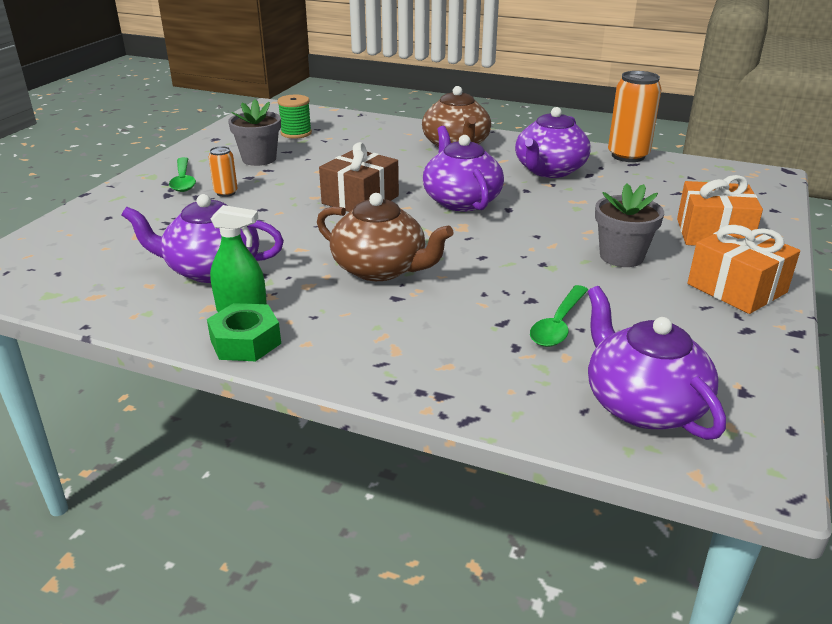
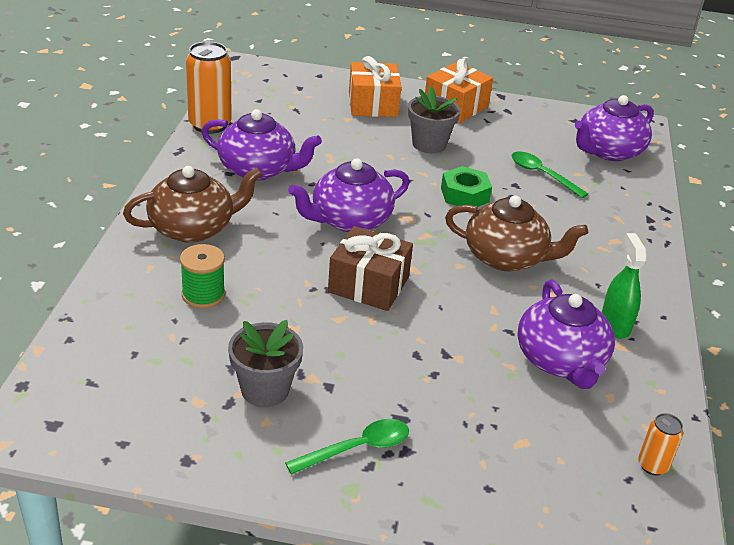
camera: 105 degrees left, 5 degrees up
green nut [207,303,281,361] -> green nut moved to [441,166,492,207]
orange can [208,146,238,197] -> orange can moved to [638,413,683,475]
green spool [277,95,312,139] -> green spool moved to [180,244,225,308]
brown teapot [317,193,453,281] -> brown teapot turned 90 degrees clockwise [445,195,588,271]
green spoon [530,285,588,347] -> green spoon turned 150 degrees counterclockwise [512,152,588,198]

